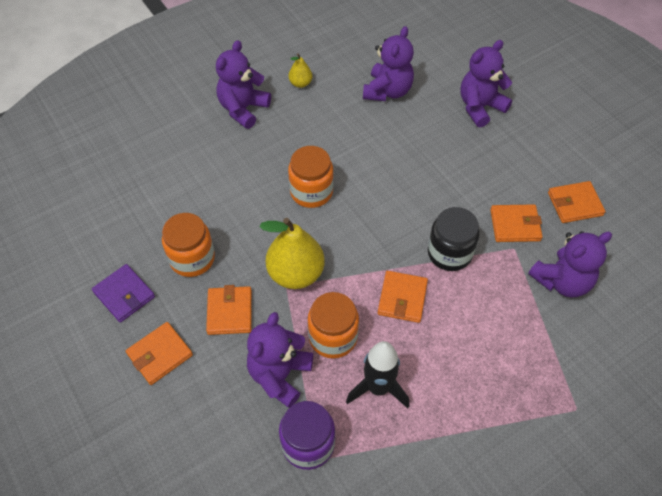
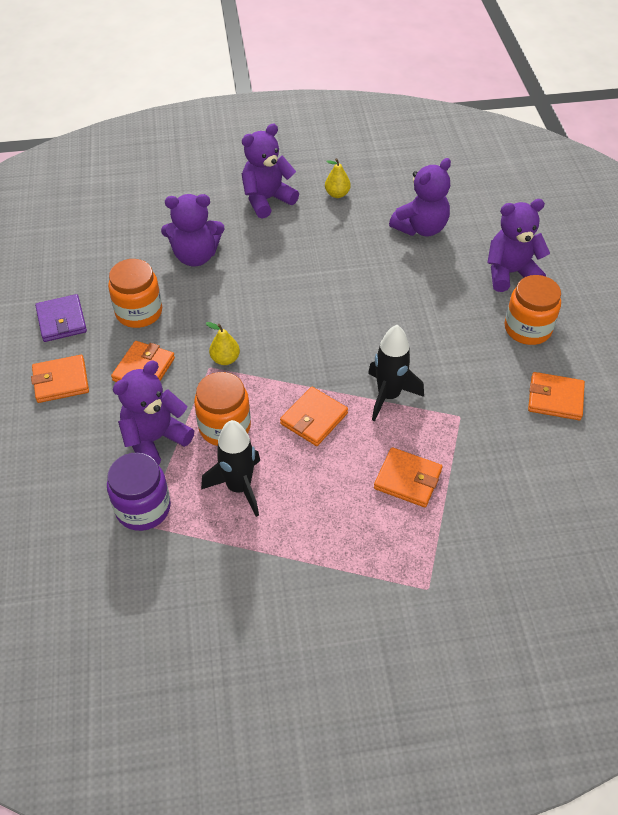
camera: 25 degrees right, 5 degrees down
yellow pear [259,218,325,289] -> yellow pear [206,322,240,365], size x0.49
orange jar [288,146,334,208] -> orange jar moved to [505,275,561,345]
black jar [428,207,479,271] -> black rocket [368,325,424,422]
orange wallet [490,204,543,242] -> orange wallet moved to [374,447,442,507]
purple teddy bear [528,231,612,298] -> purple teddy bear moved to [161,194,225,267]

